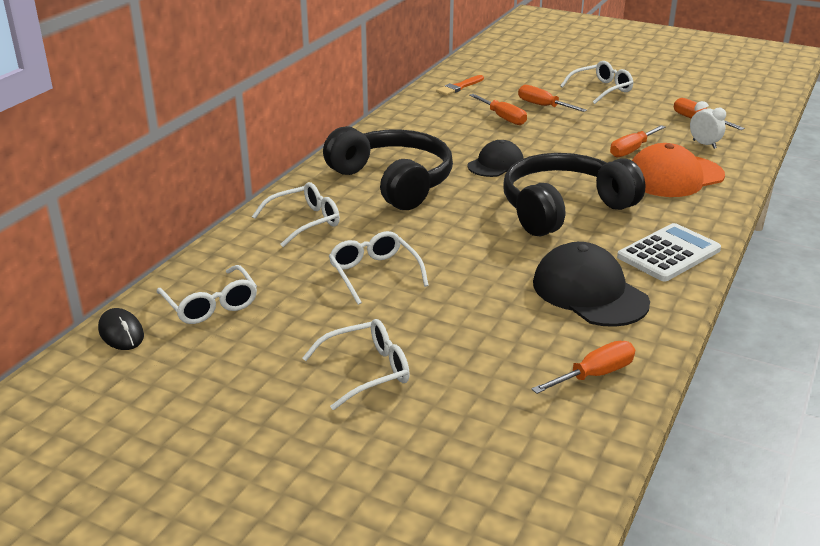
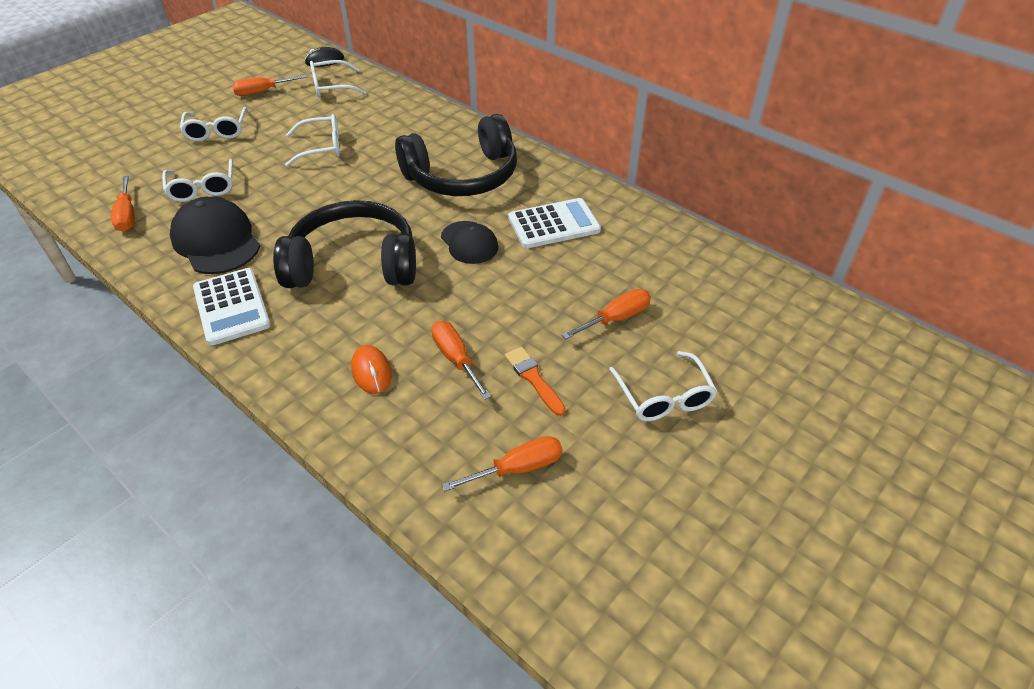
camera: 105 degrees right, 15 degrees up
white glasses [252,182,340,247] -> white glasses moved to [162,159,233,202]
orange brush [436,75,484,96] -> orange brush moved to [505,347,566,416]
orange screwdriver [469,94,527,125] -> orange screwdriver moved to [232,75,307,96]
black headphones [503,153,645,237] -> black headphones turned 75 degrees counterclockwise [273,200,416,288]
black cap [533,242,650,327] -> black cap turned 105 degrees counterclockwise [170,197,260,274]
orange cap [632,143,725,197] -> orange mouse [351,345,391,394]
white clock [690,101,726,149] -> none
none -> white calculator [508,198,601,248]

